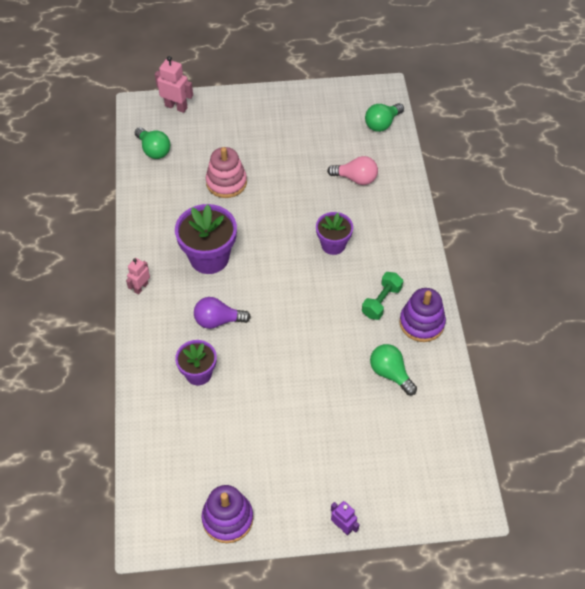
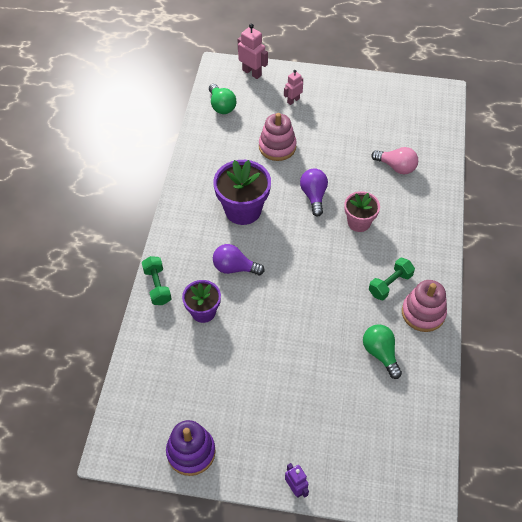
camera: 15 degrees right, 0 degrees up
pink robot [126,258,150,295] -> pink robot moved to [284,70,303,105]
purple flower pot [316,212,353,255] -> pink flower pot [344,191,380,232]
green light bulb [365,103,404,132] -> none
purple stacking toy [400,288,446,342] -> pink stacking toy [402,280,447,332]
none -> green dumbbell [142,256,172,305]
none -> purple light bulb [300,169,328,217]

